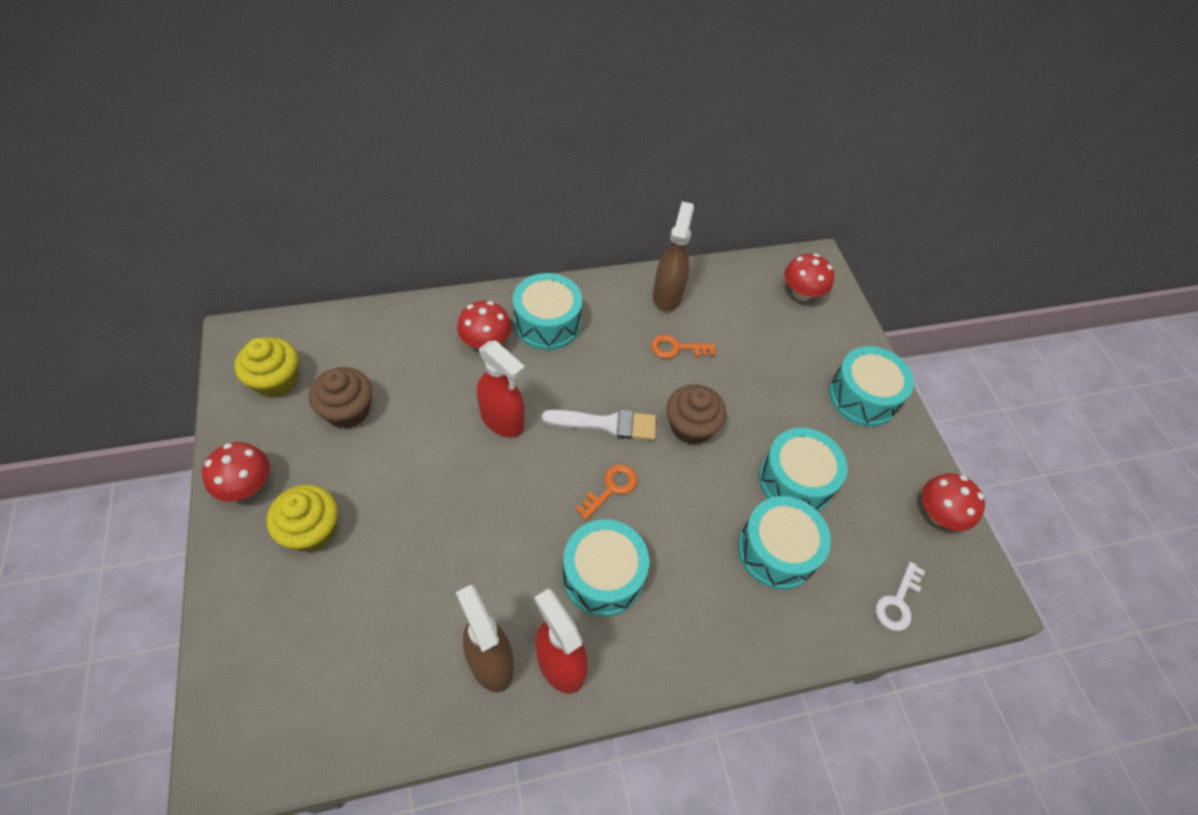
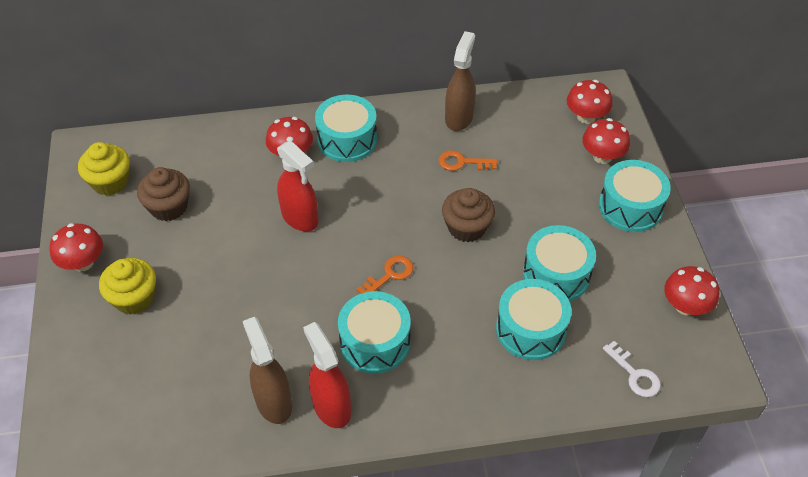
camera: 10 degrees right, 5 degrees down
white brush [542,410,656,440] -> none
white key [876,562,925,631] -> white key turned 75 degrees counterclockwise [603,341,661,397]
none -> red mushroom [582,118,630,164]

